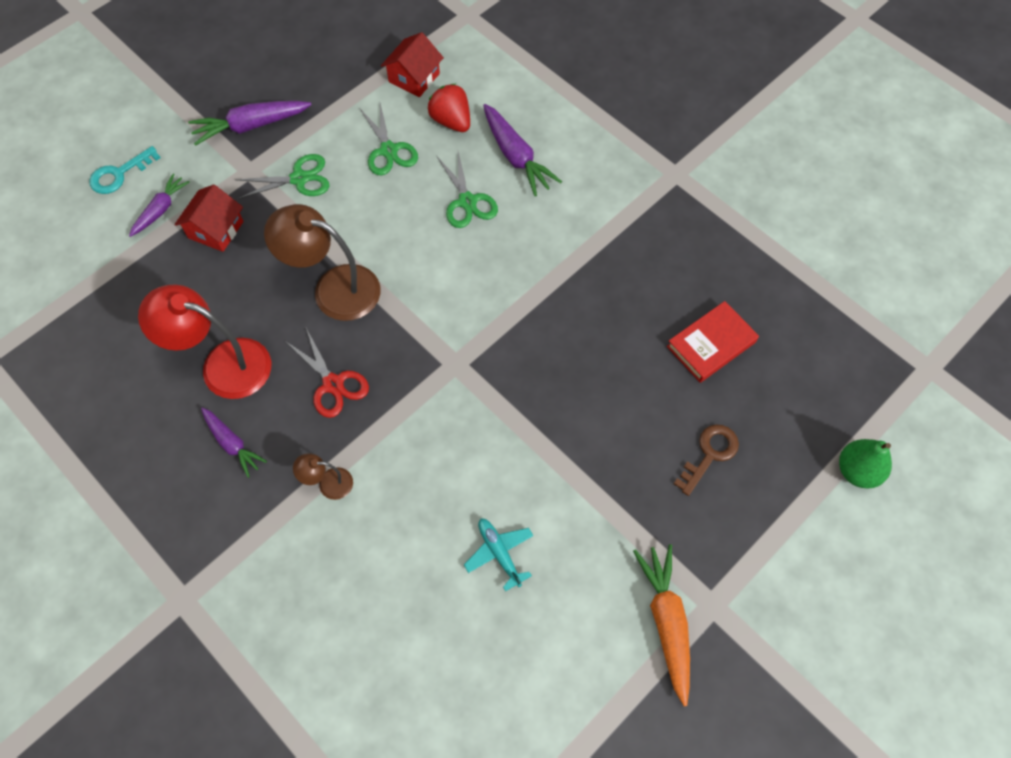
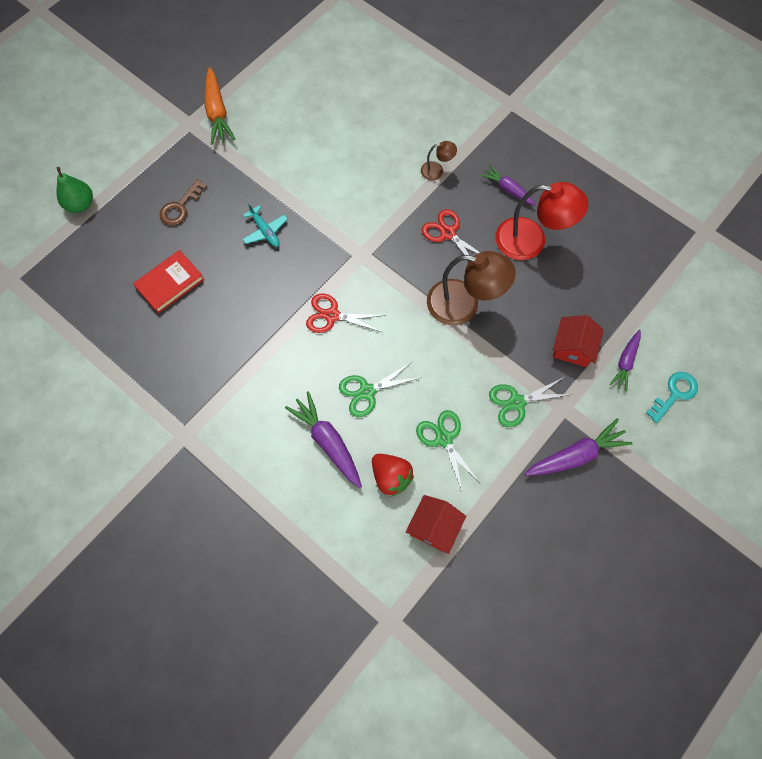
camera: 175 degrees right, 5 degrees up
green scissors [437,152,498,228] -> green scissors turned 90 degrees counterclockwise [339,361,419,417]
turquoise plane [464,518,533,591] -> turquoise plane moved to [242,203,288,247]
none -> red scissors [306,293,386,333]

